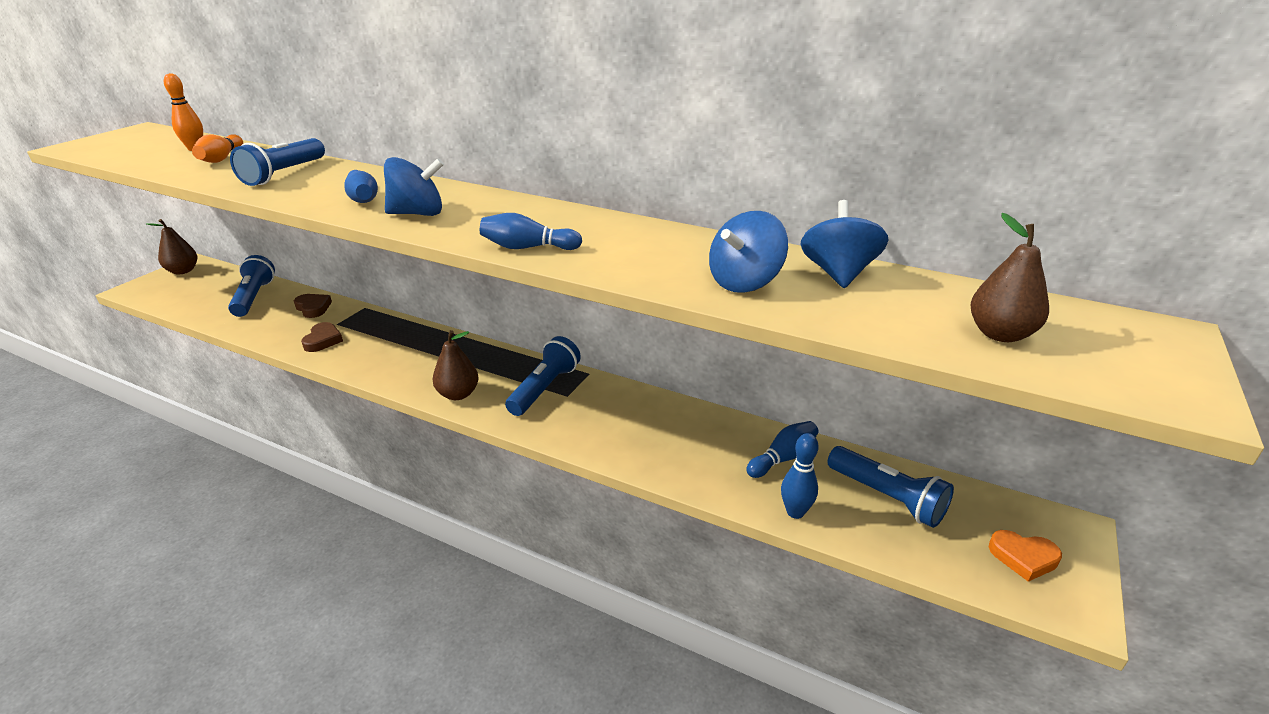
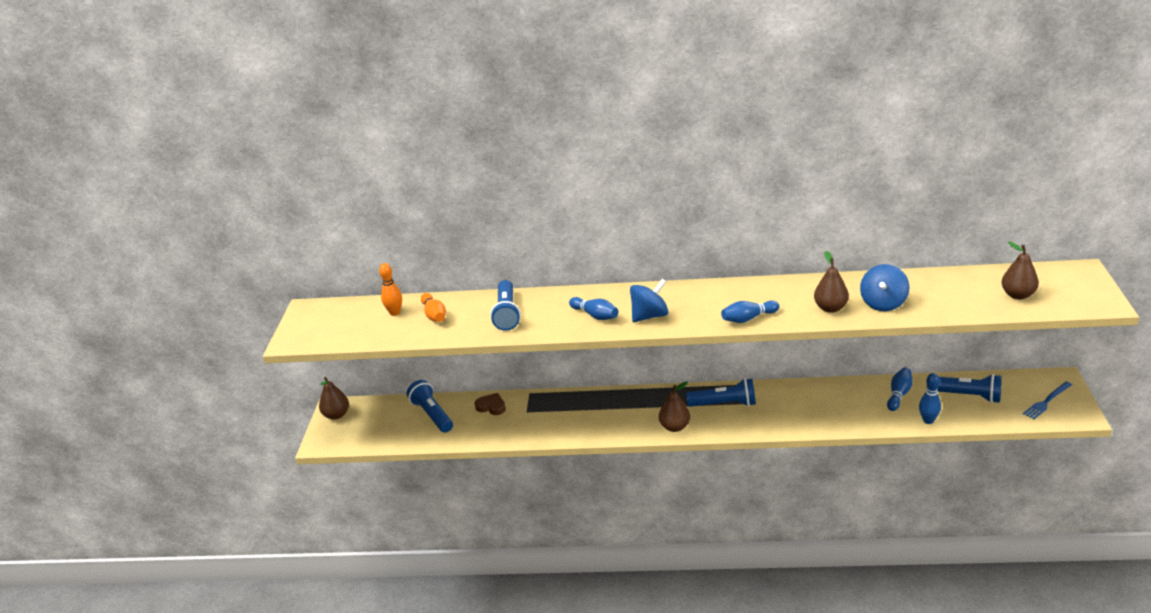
camera: 20 degrees left, 0 degrees up
brown heart [301,322,343,352] -> none
blue flashlight [505,336,581,416] -> blue flashlight turned 90 degrees clockwise [686,378,756,407]
blue spinning top [800,200,889,288] -> none
orange heart [989,530,1062,582] -> blue fork [1023,382,1072,419]
none -> brown pear [814,251,849,313]

